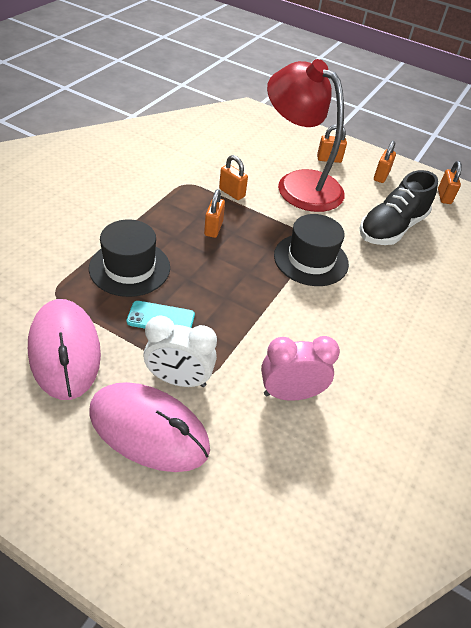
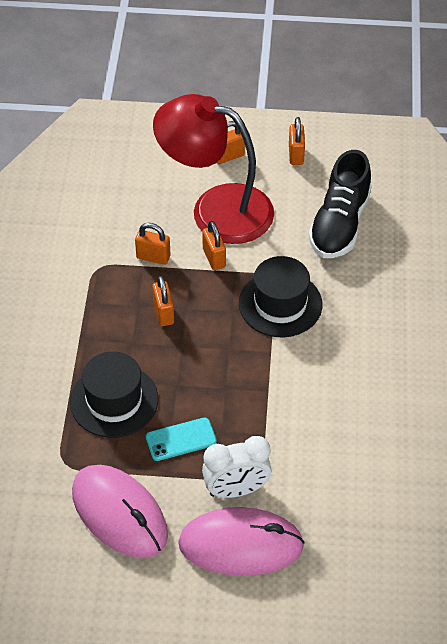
camera: 20 degrees left, 5 degrees up
pink clock [261,336,340,401] -> none
orange padlock [438,161,462,204] -> orange padlock moved to [202,221,226,270]

